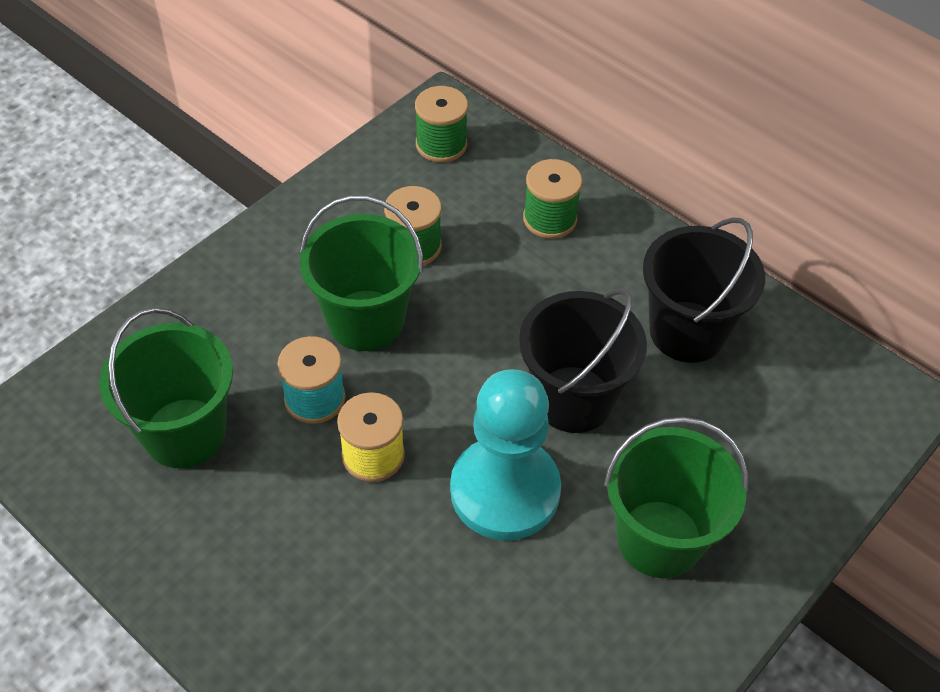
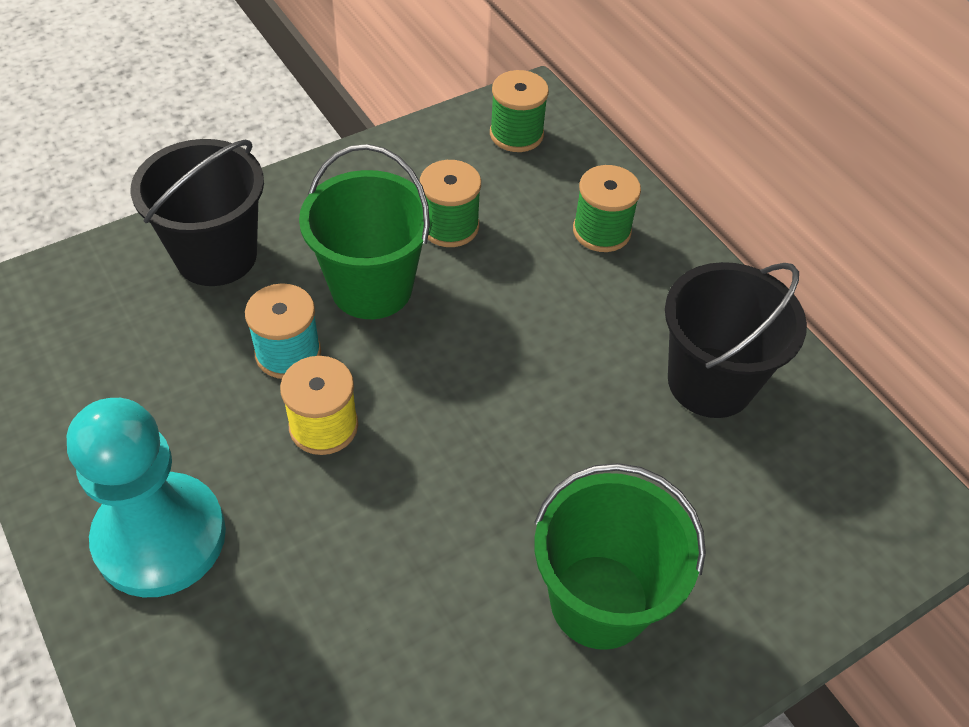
camera: 15 degrees right, 0 degrees up
green bucket [99,308,233,468] -> none
turquoise pawn [450,369,561,541] -> turquoise pawn moved to [67,398,226,597]
black bucket [519,289,647,433] -> black bucket moved to [131,139,264,286]

